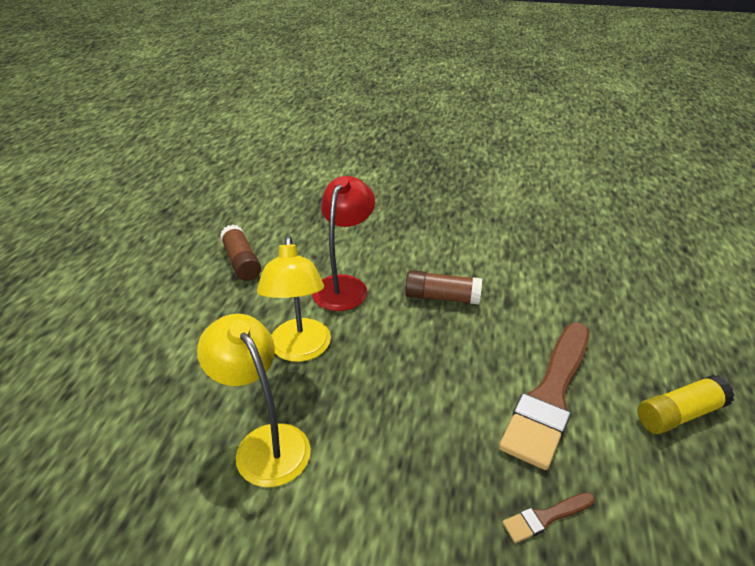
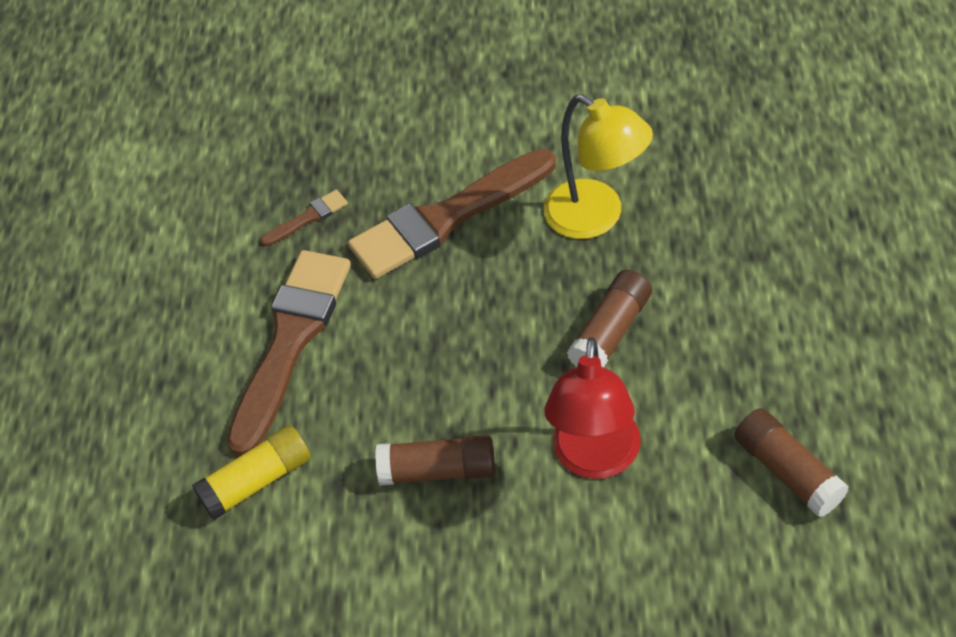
camera: 175 degrees right, 15 degrees up
yellow lamp [257,235,331,362] -> brown glue stick [567,270,652,367]
yellow glue stick [638,375,734,434] -> yellow glue stick moved to [192,425,311,520]
none -> brown brush [348,149,556,279]

